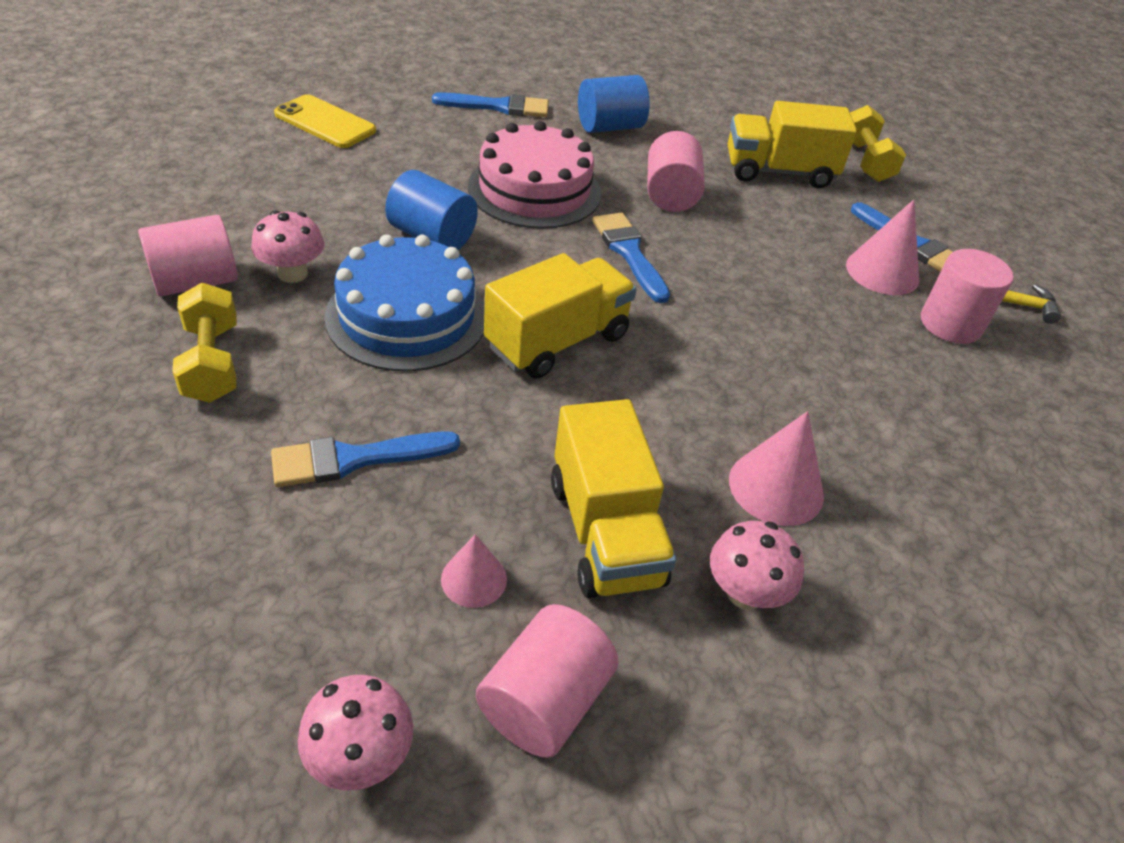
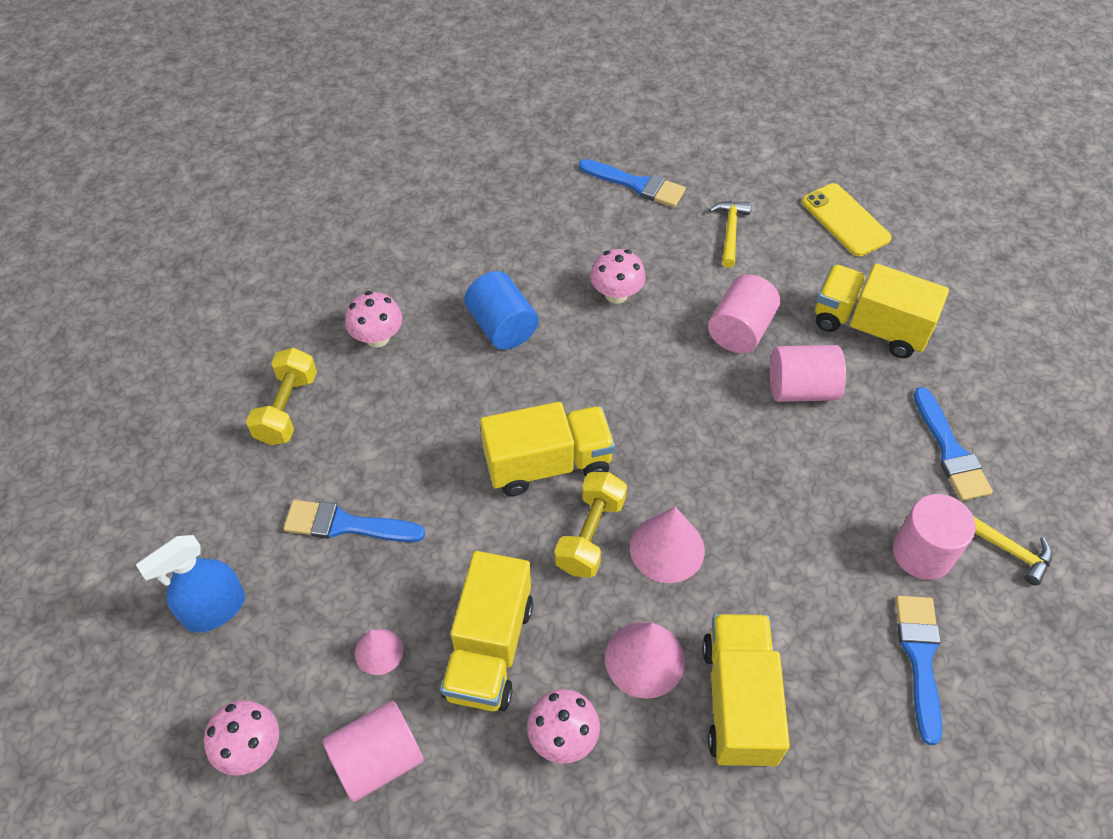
camera: 30 degrees right, 10 degrees up
pink cylinder [138,215,238,297] -> pink cylinder moved to [770,345,846,402]
yellow phone [274,94,376,148] -> yellow phone moved to [802,183,892,257]
blue cake [324,235,485,372] -> none
pink cake [468,121,601,229] -> pink mushroom [590,249,646,304]
blue cylinder [578,75,650,133] -> yellow hammer [709,201,751,268]
blue brush [593,212,670,303] -> blue brush moved to [896,596,942,745]
pink cone [846,199,919,295] -> pink cone moved to [630,507,705,583]
yellow dumbbell [850,105,906,182] -> yellow dumbbell moved to [555,472,627,578]
none -> blue spray bottle [136,535,245,633]
none -> yellow truck [702,614,790,767]

